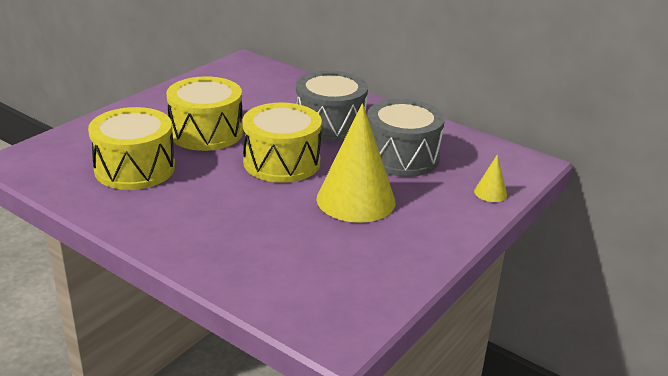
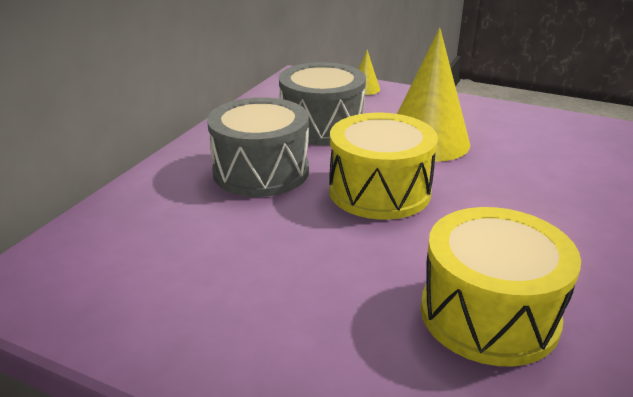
camera: 100 degrees left, 0 degrees up
yellow drum [166,76,243,151] -> none

